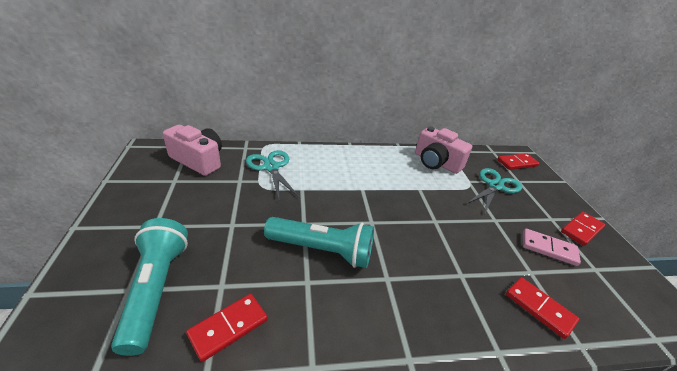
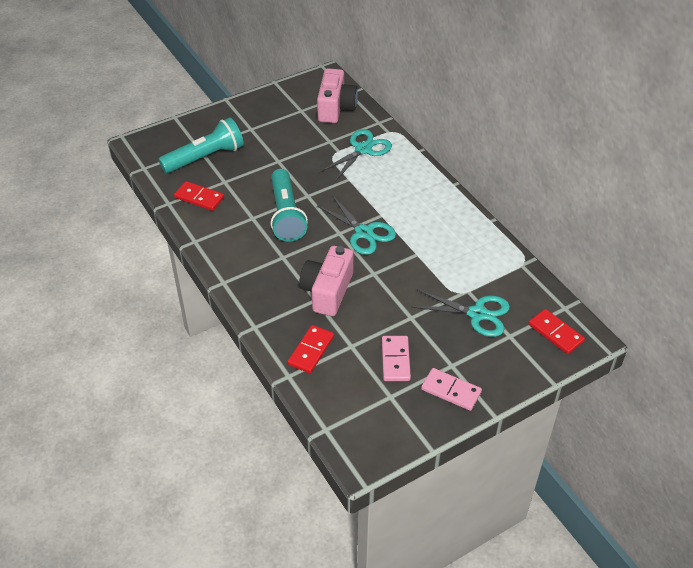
camera: 70 degrees right, 10 degrees up
pink camera [415,126,472,174] -> pink camera moved to [299,246,353,316]
red domino [561,212,605,246] -> pink domino [421,368,482,411]
none -> turquoise scissors [317,195,396,255]

